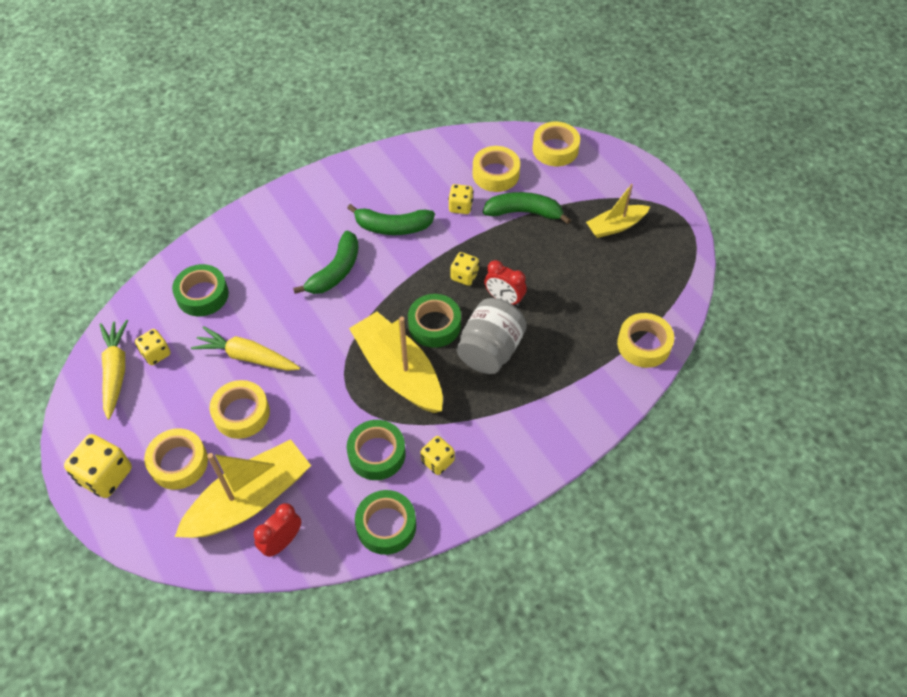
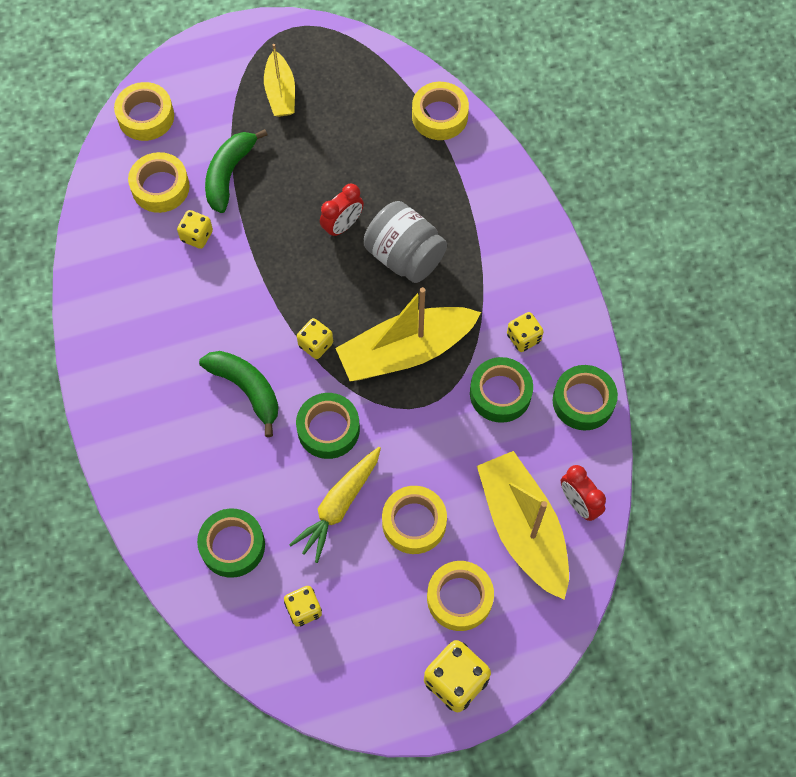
camera: 75 degrees left, 10 degrees up
yellow carrot [99,320,128,419] -> none
green banana [347,204,435,235] -> none
green tape [408,294,461,348] -> green tape moved to [296,393,360,459]
yellow dice [451,252,479,286] -> yellow dice moved to [297,318,333,359]

